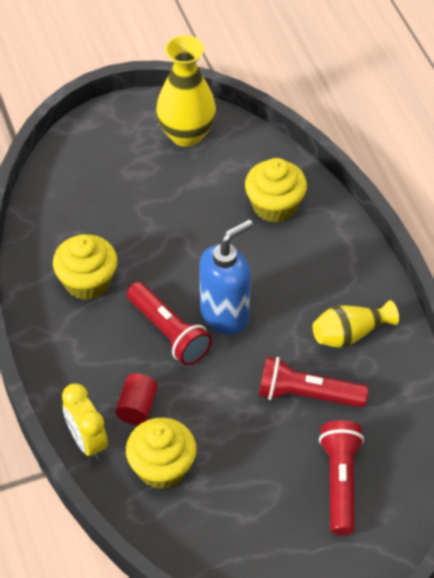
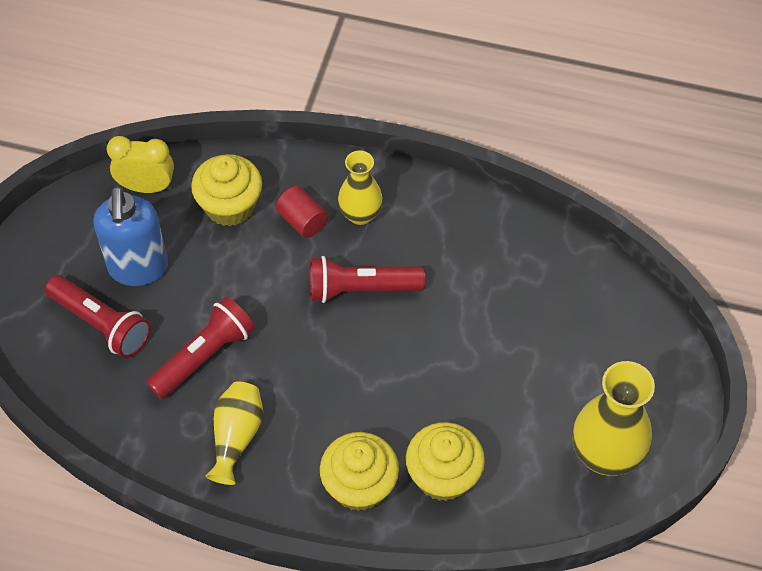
camera: 125 degrees right, 5 degrees up
yellow cupcake [53,234,117,300] -> yellow cupcake moved to [320,432,399,511]
yellow clock [62,383,108,460] -> yellow clock moved to [107,136,174,193]
blue soap dispenser [199,219,253,335] -> blue soap dispenser moved to [93,186,168,286]
none -> yellow vase [338,150,383,225]

